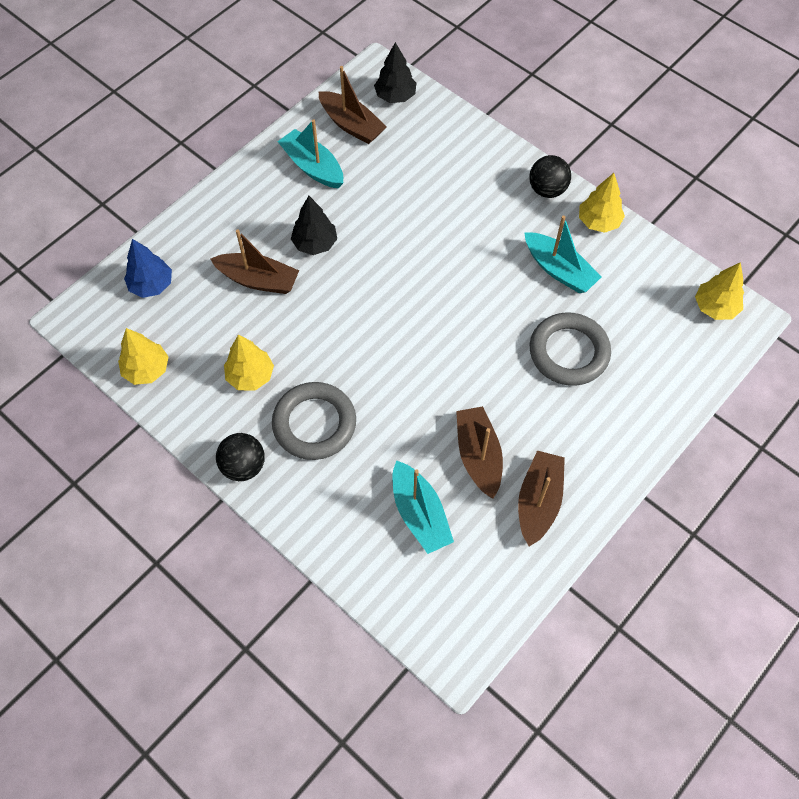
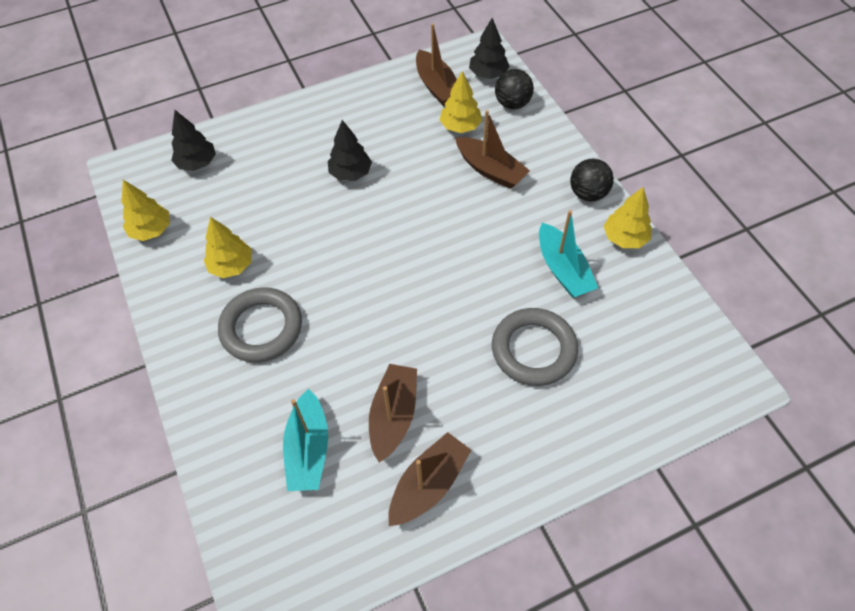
camera: 25 degrees right, 5 degrees down
blue tree [124,239,172,298] -> black tree [171,110,216,171]
brown boat [210,229,299,294] -> brown boat moved to [455,110,530,189]
black ball [216,433,265,481] -> black ball moved to [495,69,534,109]
turquoise boat [277,119,343,189] -> none
yellow tree [695,262,744,320] -> yellow tree moved to [440,71,482,133]

